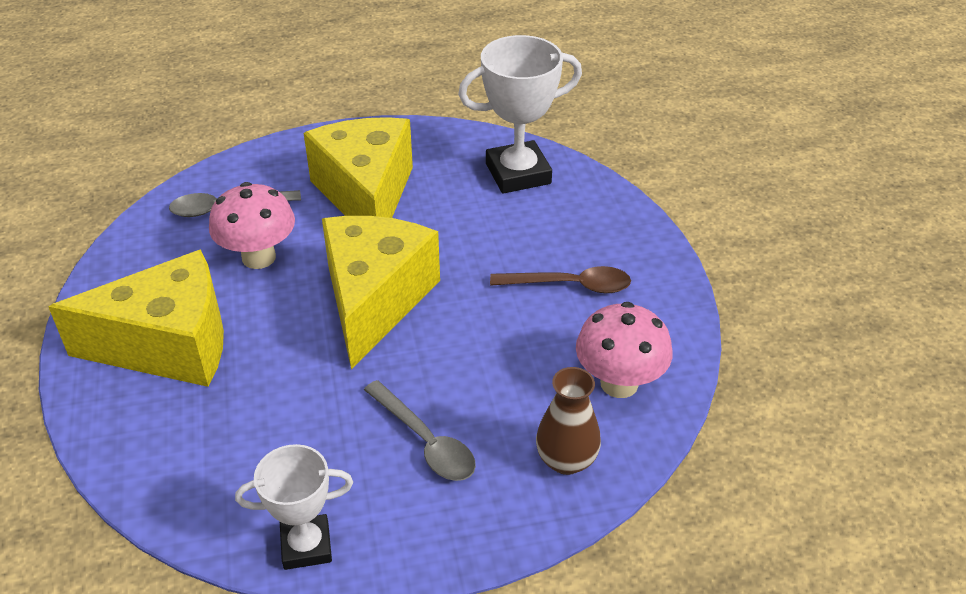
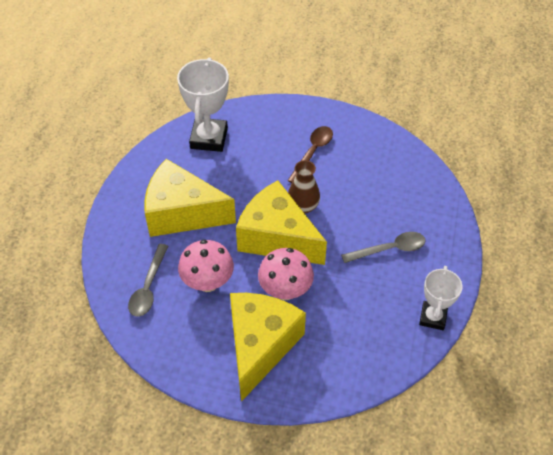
camera: 65 degrees left, 10 degrees up
brown vase [536,367,601,475] -> brown vase moved to [288,160,320,214]
pink mushroom [576,302,673,398] -> pink mushroom moved to [258,248,314,300]

